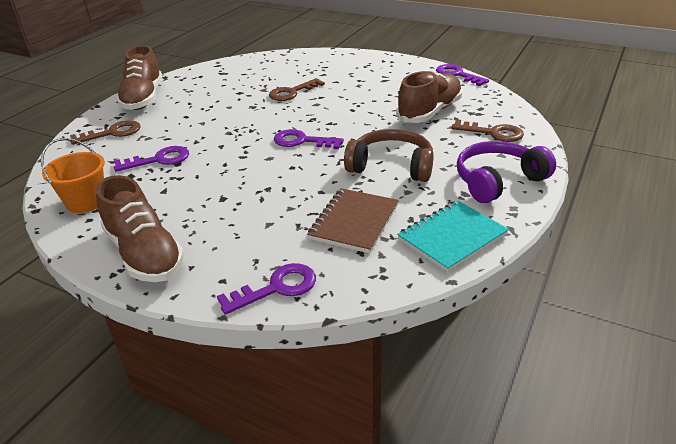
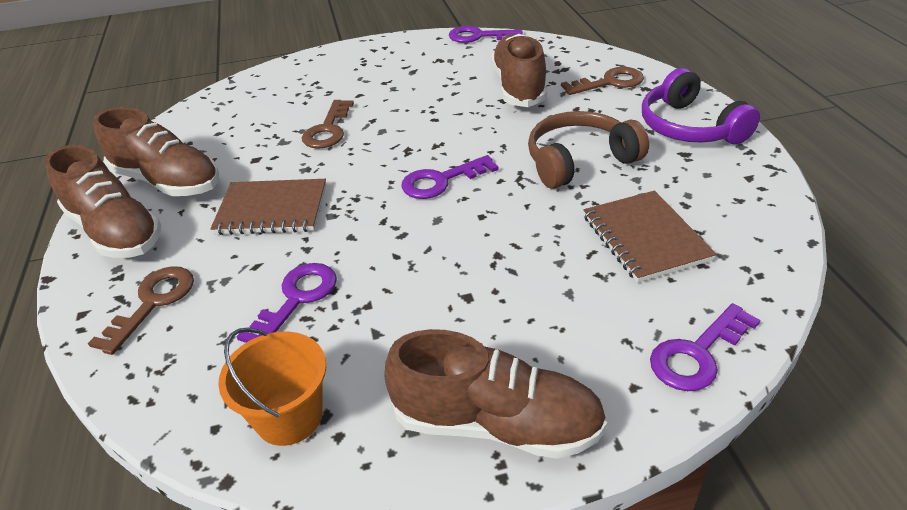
camera: 40 degrees left, 5 degrees up
purple key [217,263,316,315] -> purple key turned 150 degrees counterclockwise [650,303,760,391]
turquoise notebook [397,200,509,272] -> none
purple headphones [457,141,556,203] -> purple headphones turned 45 degrees counterclockwise [642,68,760,144]
none -> brown shoe [93,107,219,196]
none -> brown notebook [210,179,326,235]

